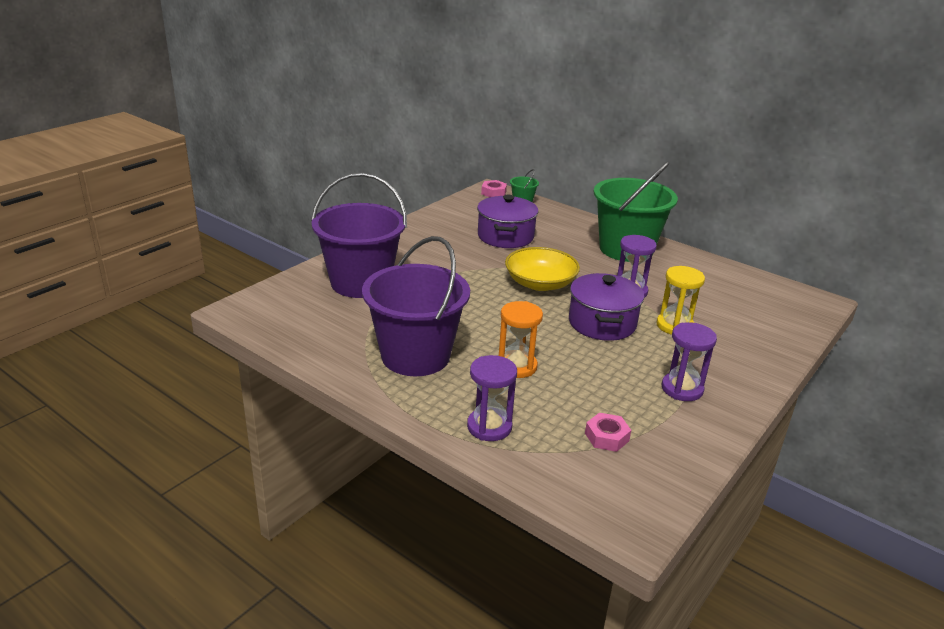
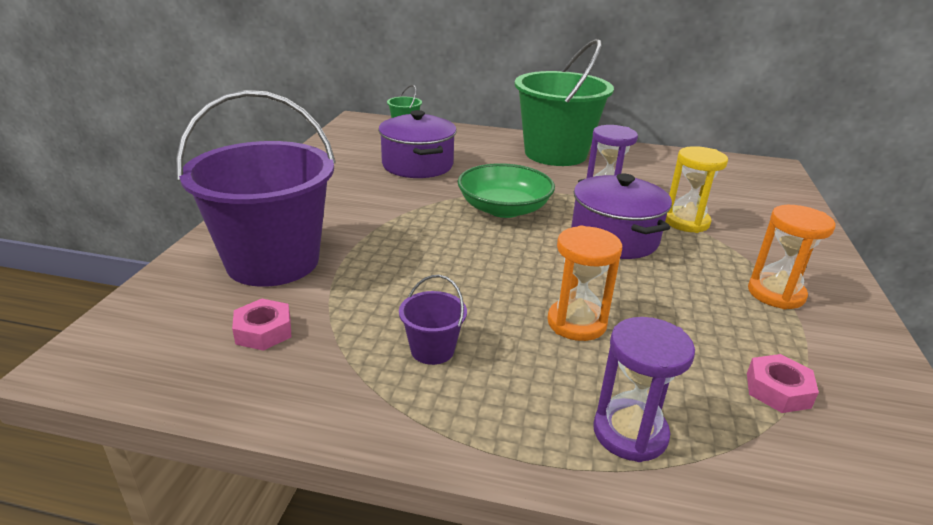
camera: 25 degrees left, 0 degrees up
purple bucket [362,236,470,376] -> purple bucket [399,275,467,365], size x0.40
pink nut [481,180,507,197] -> pink nut moved to [232,299,291,351]
yellow bowl [505,247,580,291] -> green bowl [458,163,555,218]
purple hourglass [662,322,717,401] -> orange hourglass [748,205,836,309]

